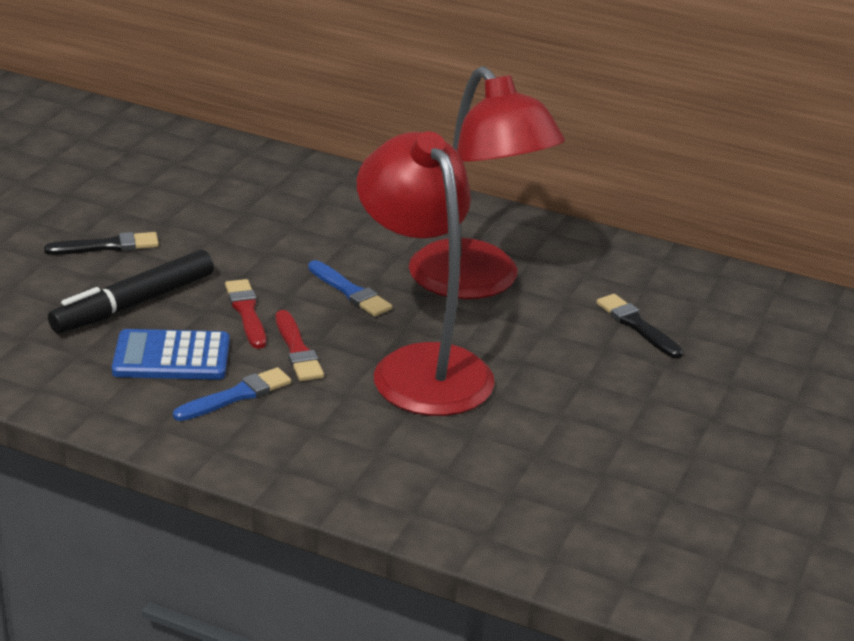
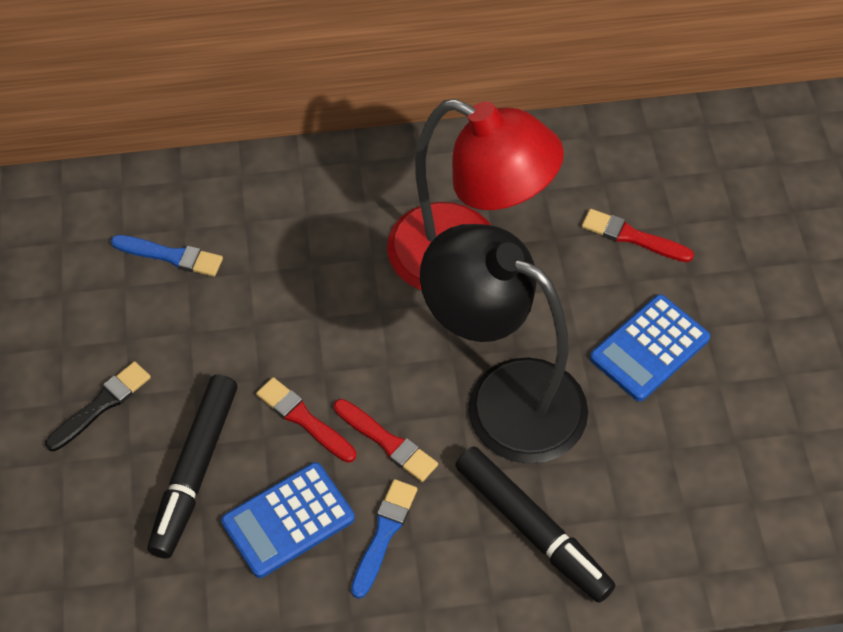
camera: 30 degrees left, 25 degrees up
blue brush [308,260,392,317] -> blue brush moved to [111,235,223,277]
red lamp [357,131,495,416] -> black lamp [420,224,588,464]
black brush [596,294,684,359] -> red brush [582,209,694,262]
none -> black marker [455,447,616,603]
none -> blue calculator [590,294,710,401]

